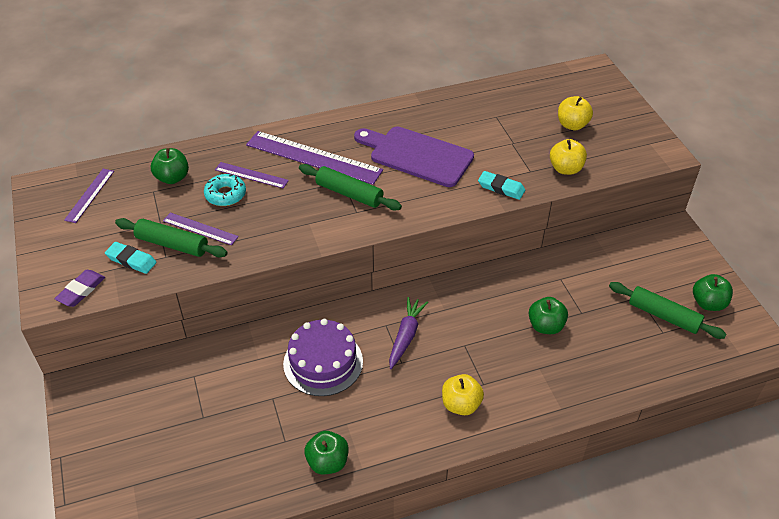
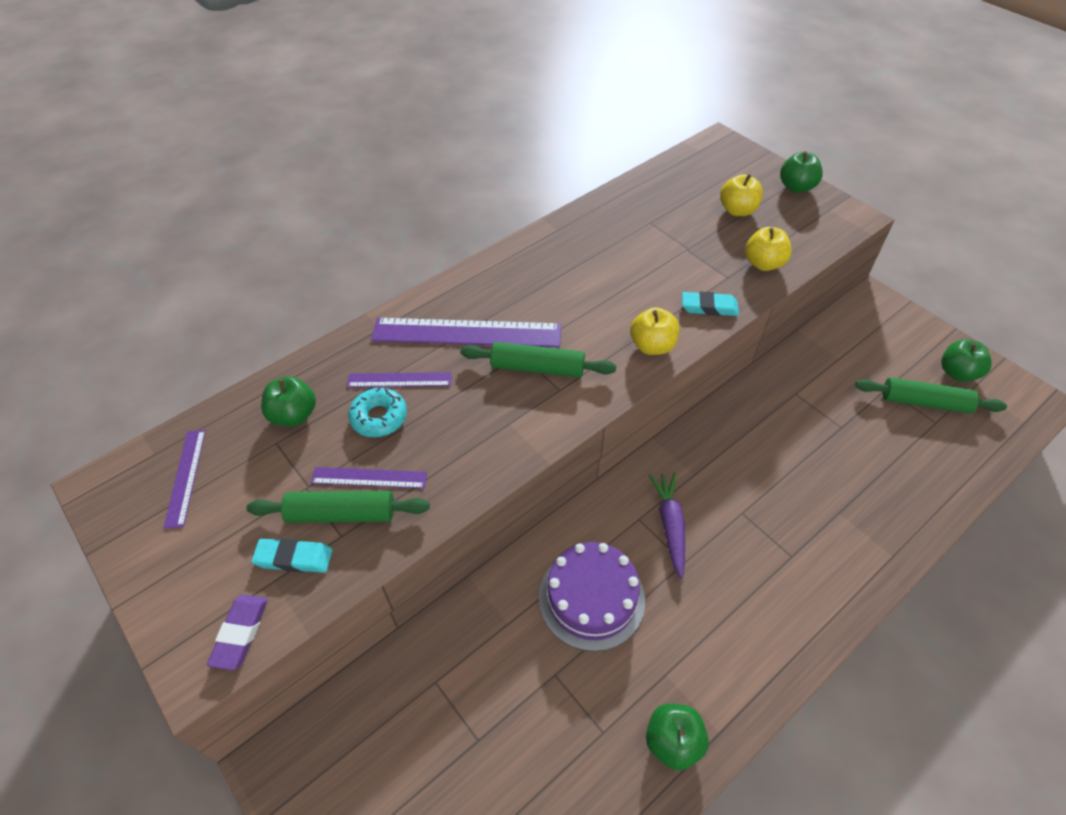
camera: 20 degrees left, 5 degrees up
purple cutting board [354,126,474,187] -> none
yellow apple [442,374,484,415] -> yellow apple moved to [630,307,679,355]
green apple [529,297,568,334] -> green apple moved to [780,151,823,193]

